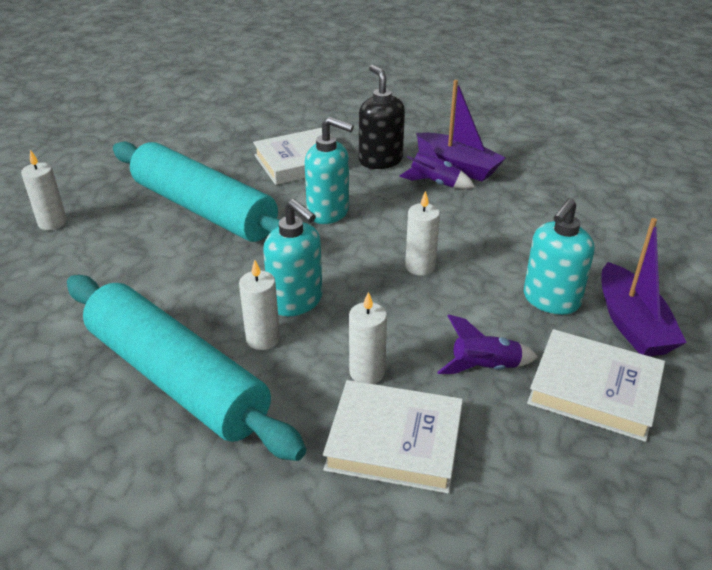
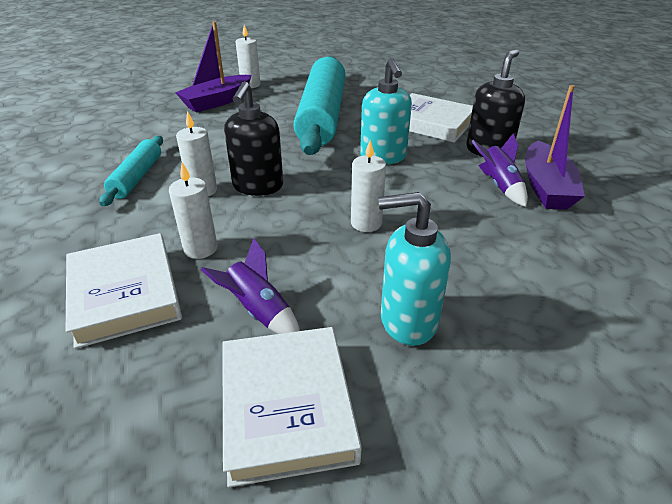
camera: 55 degrees right, 0 degrees up
turquoise rolling pin [67,275,306,461] -> turquoise rolling pin [99,136,163,206], size x0.49
turquoise soap dispenser [263,199,323,317] -> black soap dispenser [224,81,283,196]
purple boat [601,218,687,356] -> purple boat moved to [175,21,252,112]

